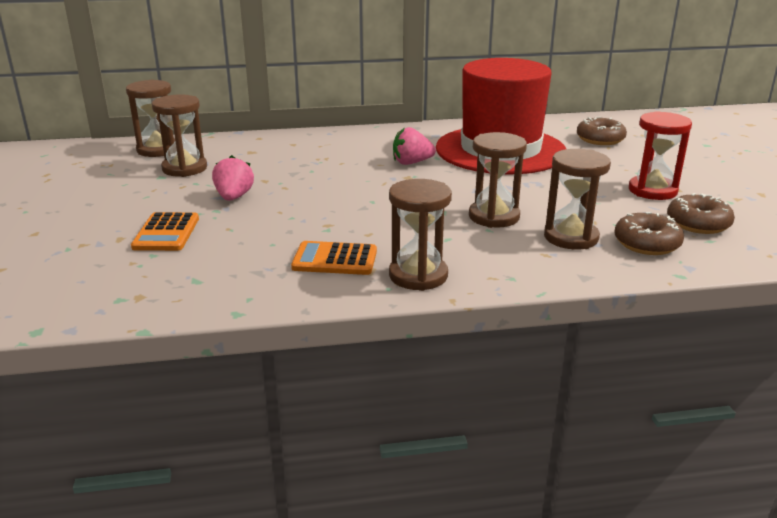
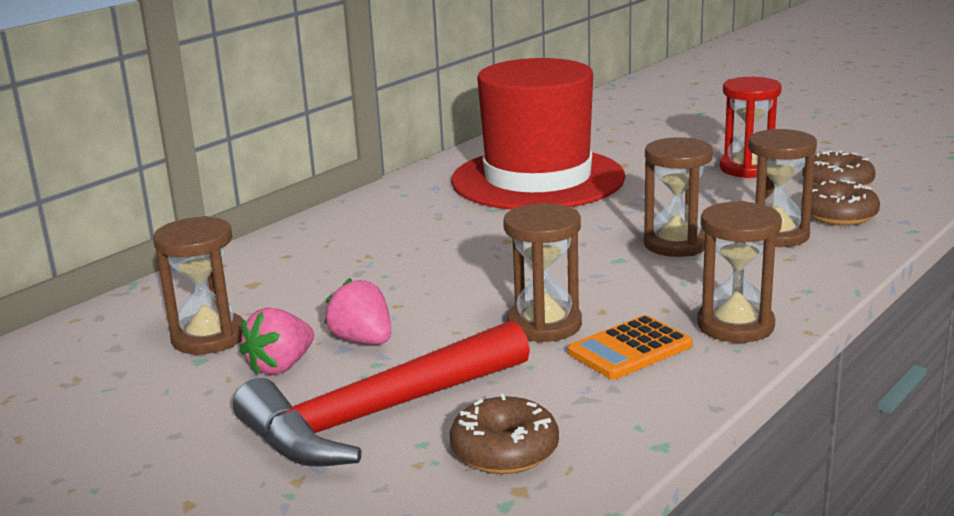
camera: 40 degrees left, 5 degrees down
brown hourglass [126,80,175,157] -> brown hourglass moved to [503,203,582,343]
orange calculator [131,212,199,251] -> red hammer [233,320,530,467]
pink strawberry [393,127,436,165] -> pink strawberry moved to [240,307,314,375]
brown donut [577,117,627,145] -> brown donut moved to [450,394,559,474]

